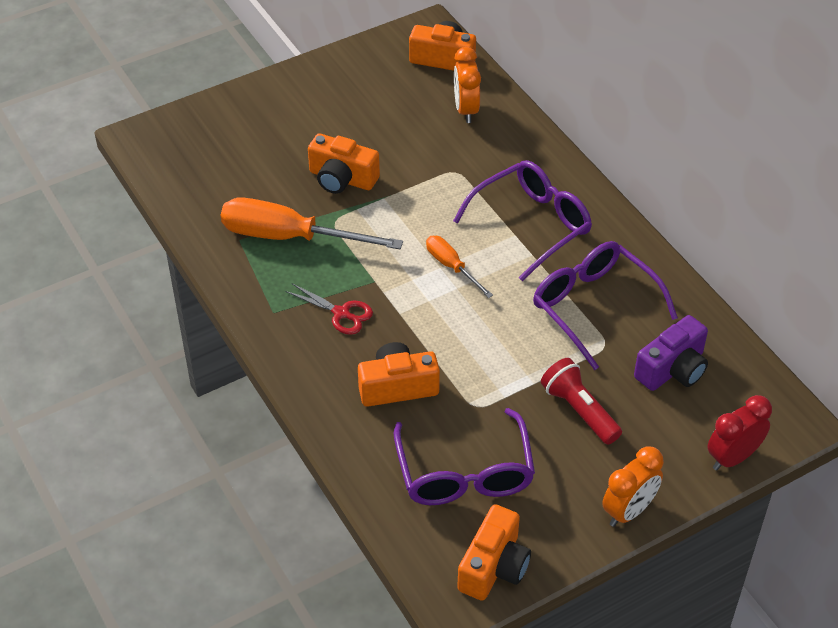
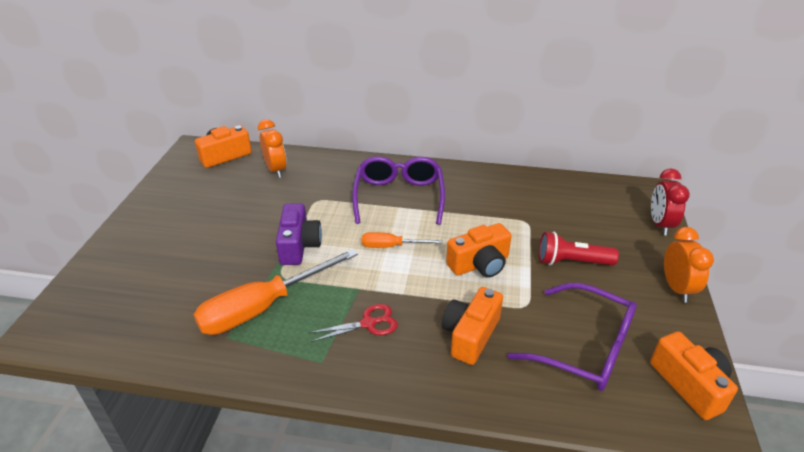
camera: 50 degrees left, 10 degrees down
orange camera [308,133,380,194] -> orange camera moved to [446,223,511,278]
orange clock [454,47,481,123] -> orange clock turned 150 degrees counterclockwise [258,119,287,178]
purple glasses [533,241,678,370] -> none
purple camera [634,315,708,391] -> purple camera moved to [276,203,322,265]

